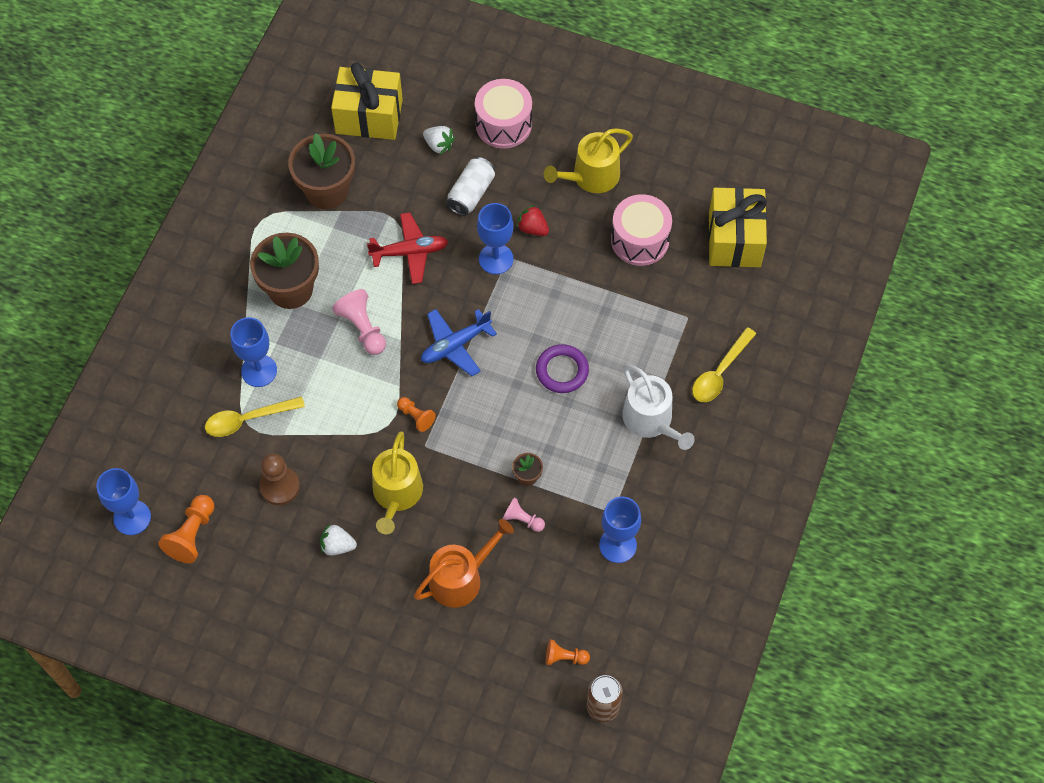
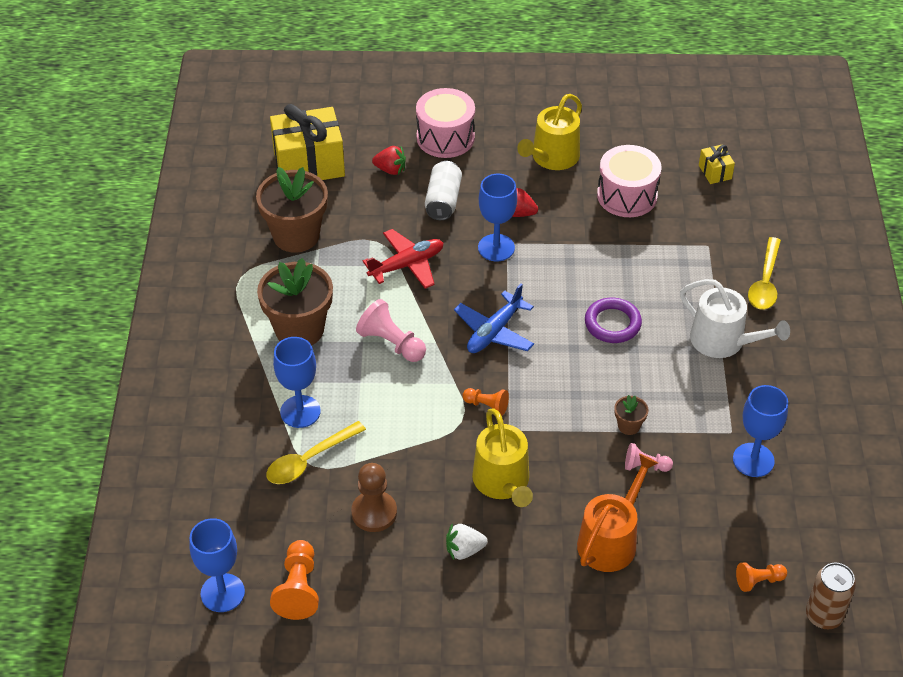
camera: 20 degrees left, 15 degrees down
white strawberry [423,126,455,155] -> red strawberry [372,146,406,175]
yellow gift [708,187,767,267] -> yellow gift [699,144,735,184], size x0.45

